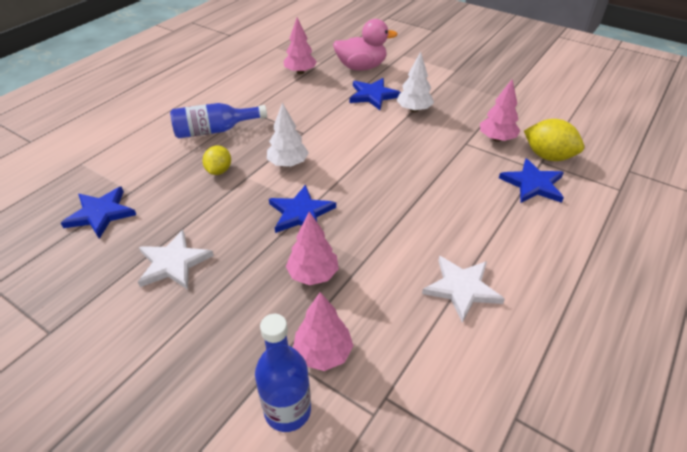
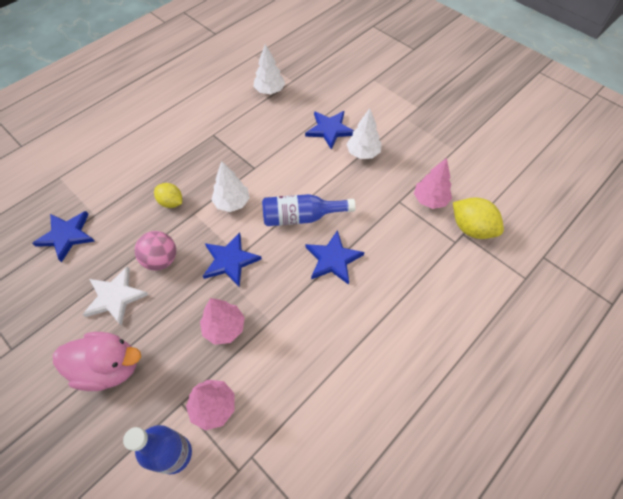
camera: 10 degrees right, 15 degrees up
blue bottle [170,103,267,139] -> blue bottle moved to [262,194,356,226]
yellow lemon [203,145,231,175] -> yellow lemon turned 75 degrees counterclockwise [154,183,182,208]
pink tree [284,18,317,74] -> white tree [253,44,285,94]
pink duck [333,19,398,71] -> pink duck moved to [53,332,141,391]
white star [422,256,505,323] -> none
blue star [499,159,564,203] -> blue star moved to [305,230,364,285]
none -> pink ball [135,231,176,270]

